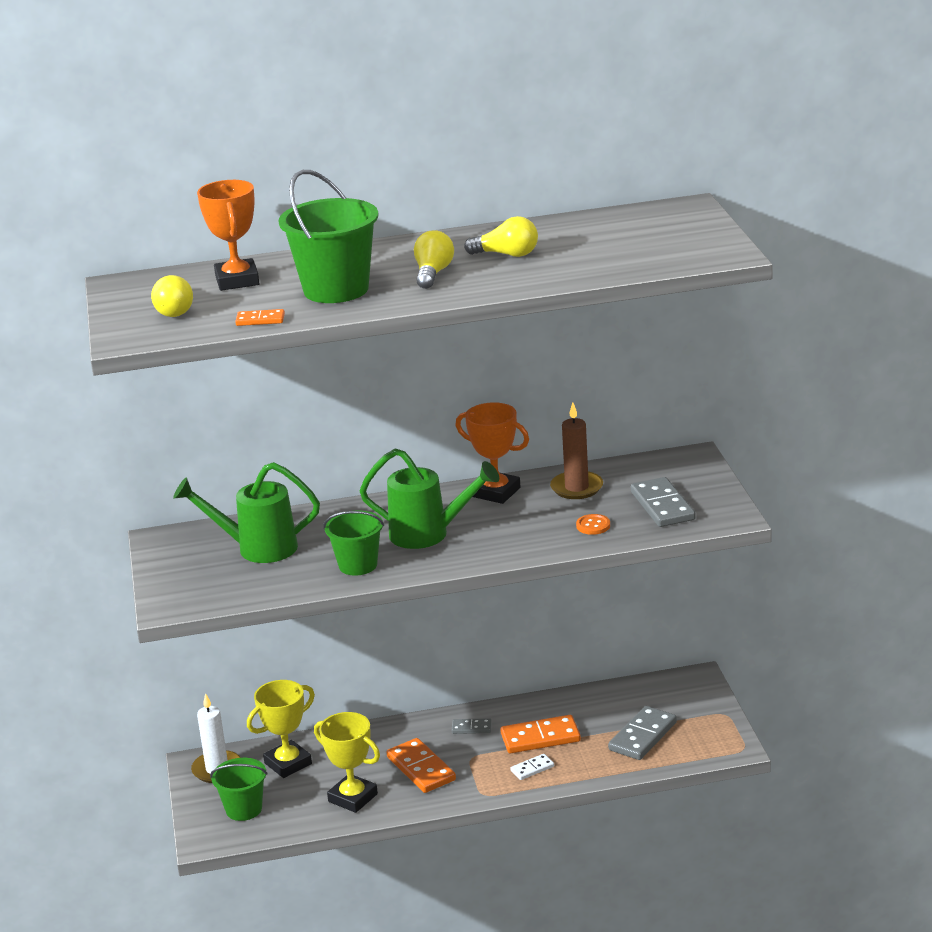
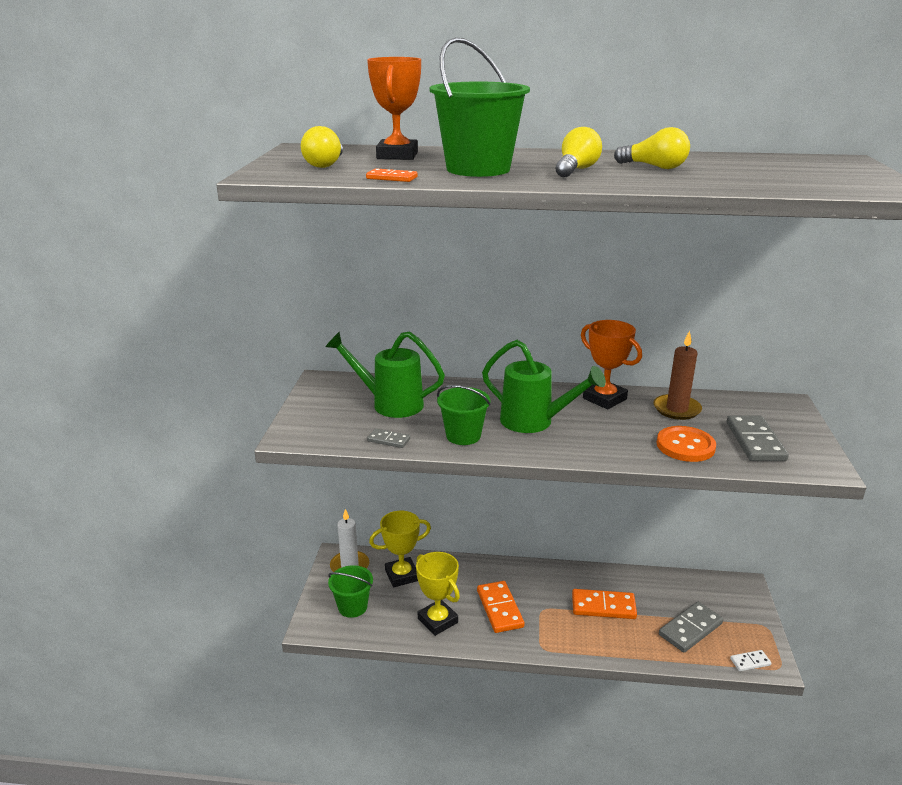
camera: 15 degrees right, 0 degrees up
grey domino [452,718,491,734] -> grey domino moved to [367,428,410,448]
white domino [510,754,554,780] -> white domino moved to [730,650,771,671]
orange button [576,514,610,535] -> orange button [656,426,716,462], size x1.79

